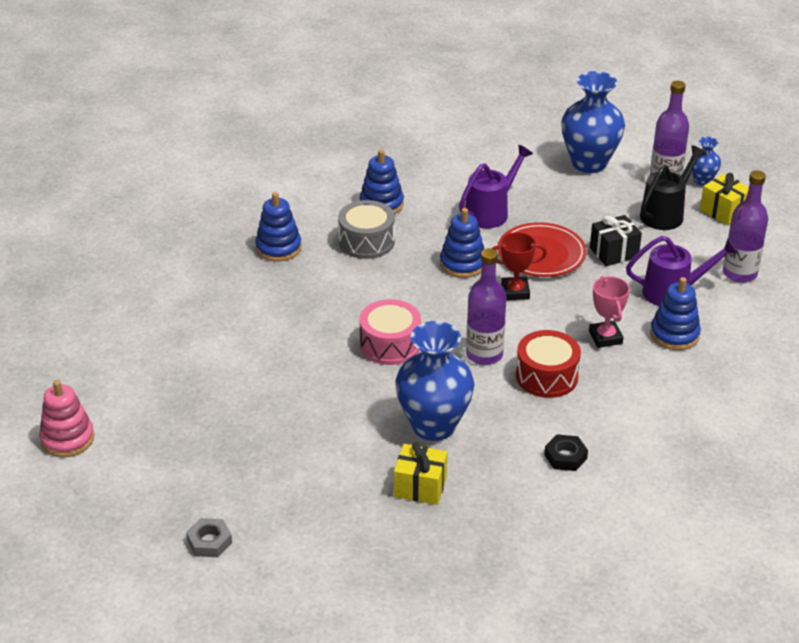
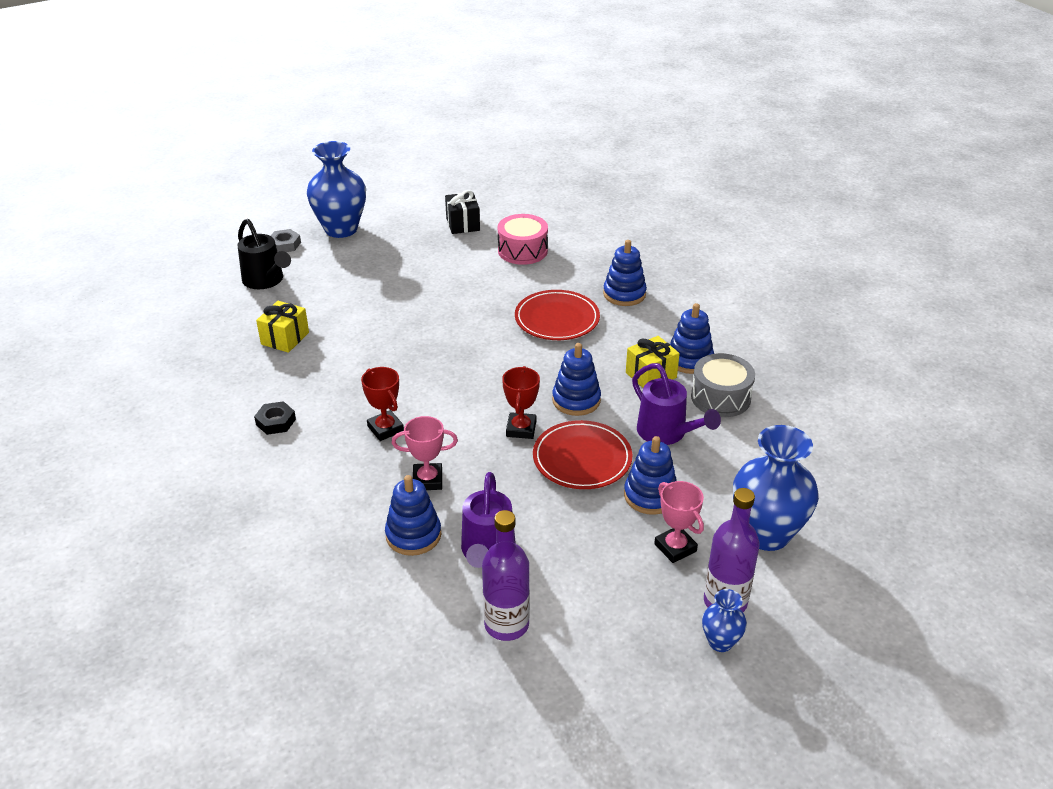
camera: 100 degrees right, 0 degrees up
pink stacking toy [39,380,94,457] -> none
grey drum [338,200,395,259] -> grey drum moved to [691,353,755,417]
pink drum [359,299,421,365] -> pink drum moved to [498,214,548,265]
blue vase [395,321,474,441] -> blue vase moved to [306,141,366,238]
purple bottle [466,248,506,365] -> none
red drum [516,330,581,398] -> red trophy [361,367,404,441]
black gift [590,215,642,266] -> black gift moved to [445,190,480,234]
black watering can [640,145,707,230] -> black watering can moved to [238,219,291,289]
yellow gift [700,173,749,226] -> yellow gift moved to [626,336,680,388]
none -> red plate [515,290,600,340]
none -> blue stacking toy [624,436,677,515]
none -> pink trophy [654,481,704,563]

